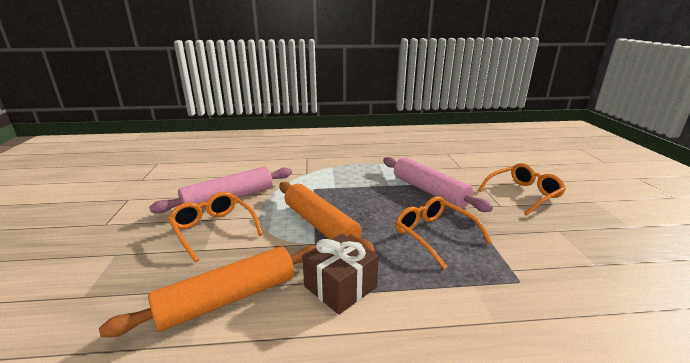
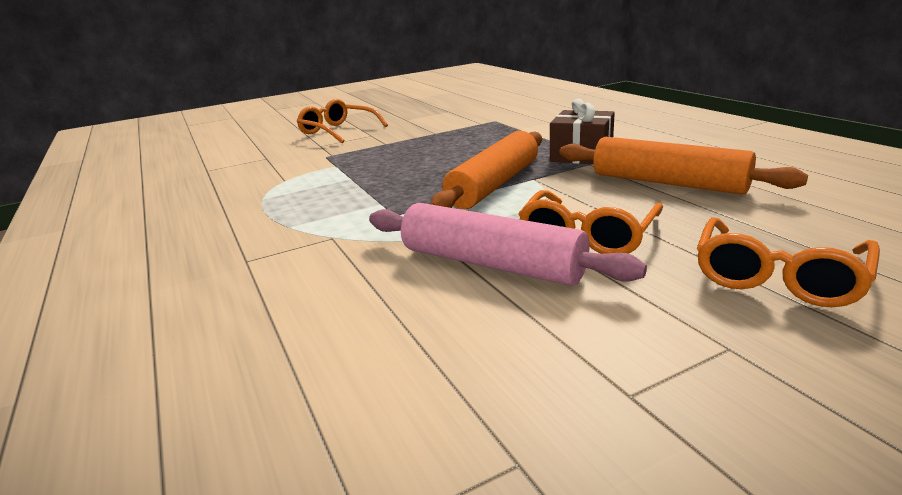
camera: 110 degrees left, 0 degrees up
pink rolling pin [383,157,493,212] -> none
orange glasses [395,196,492,269] -> orange glasses moved to [697,218,880,307]

